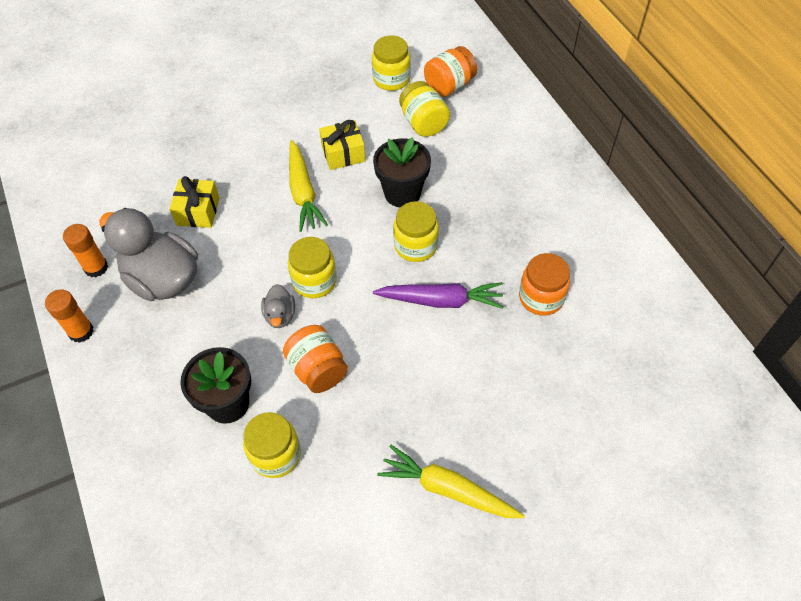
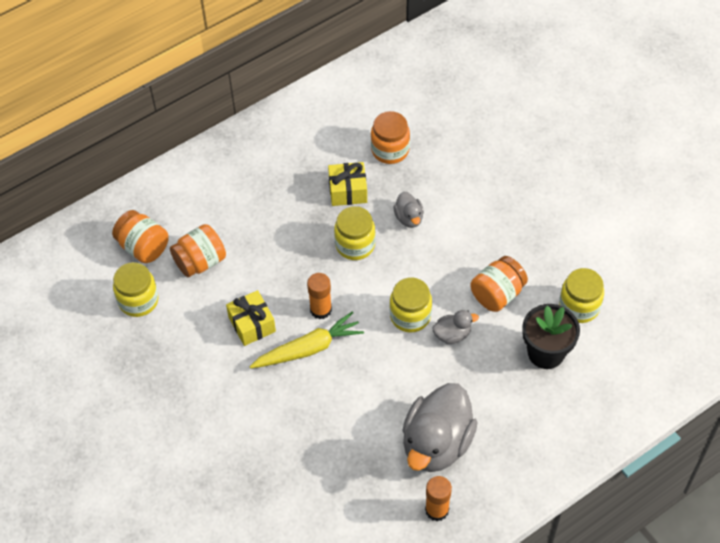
camera: 100 degrees left, 0 degrees up
orange glue stick [45,289,94,343] -> orange glue stick moved to [307,273,332,319]
yellow gift [170,176,219,228] -> yellow gift moved to [328,162,367,206]
black flower pot [373,137,431,208] -> none
purple carrot [373,282,503,309] -> grey duck [393,192,424,228]
yellow carrot [377,445,525,518] -> none
yellow jar [399,81,450,137] -> orange jar [170,224,226,277]

